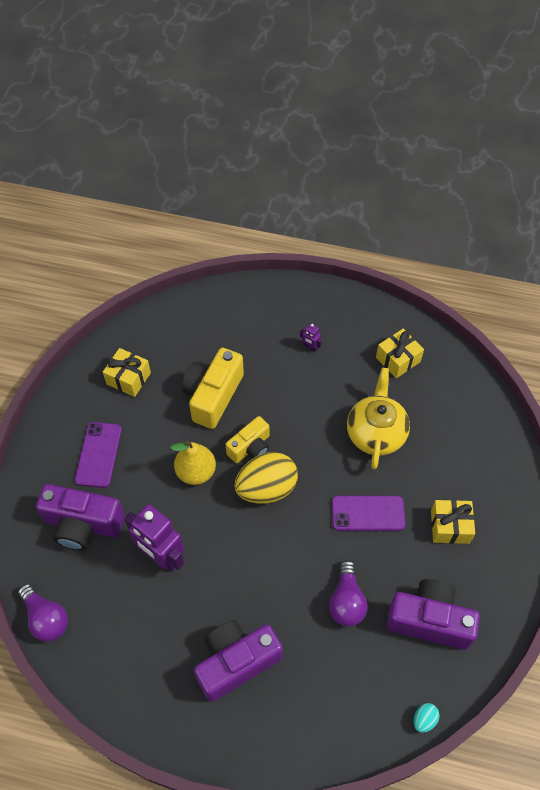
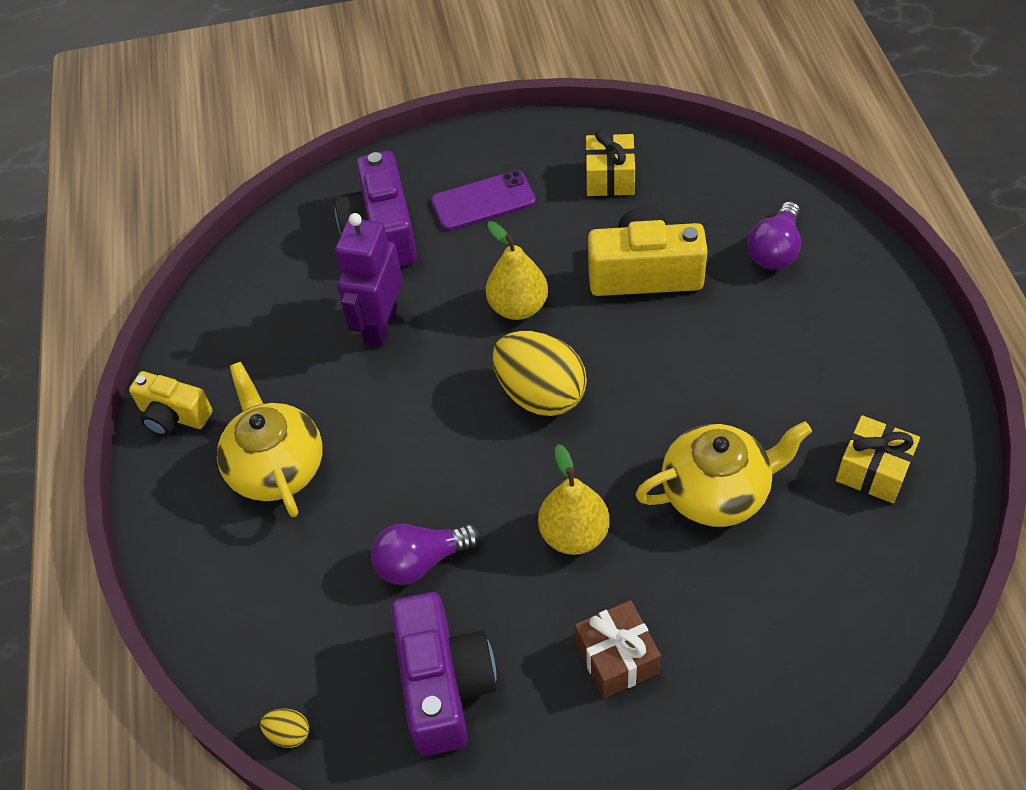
camera: 70 degrees right, 5 degrees down
purple light bulb [18,584,68,642] -> purple light bulb moved to [748,202,801,270]
purple camera [194,620,283,702] -> yellow teapot [217,362,323,517]
yellow camera [226,416,269,463] -> yellow camera moved to [129,371,212,436]
purple robot [300,323,322,352] -> none
purple phone [332,496,406,531] -> yellow pear [538,444,610,555]
turquoise egg [414,703,439,733] -> yellow egg [260,709,309,748]
yellow gift [431,500,475,544] -> brown gift [575,600,661,698]

